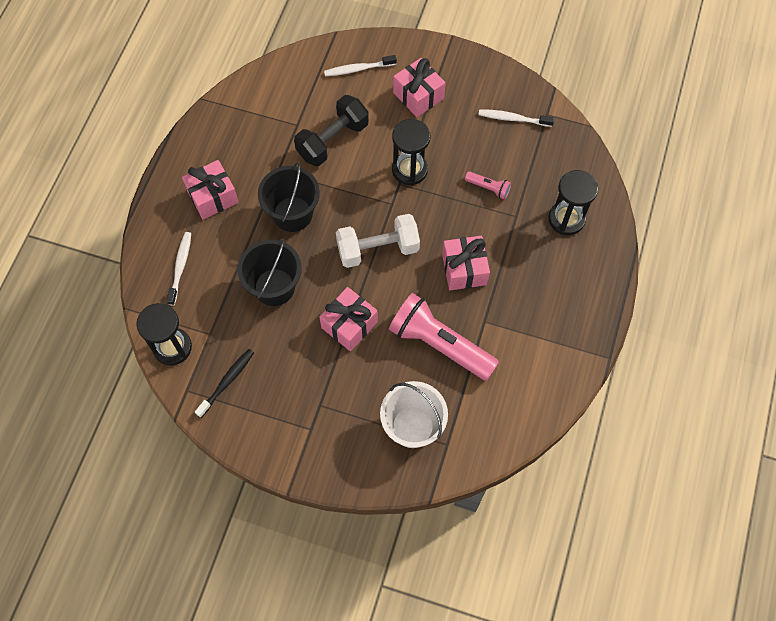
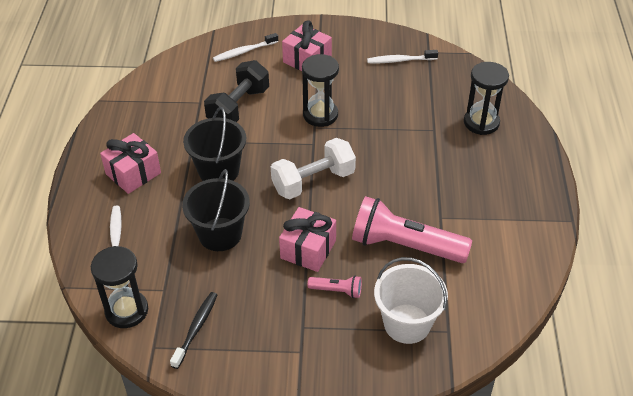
camera: 15 degrees left, 20 degrees down
pink gift [442,236,490,290] -> none
pink flashlight [465,171,511,200] -> pink flashlight moved to [308,275,362,298]

